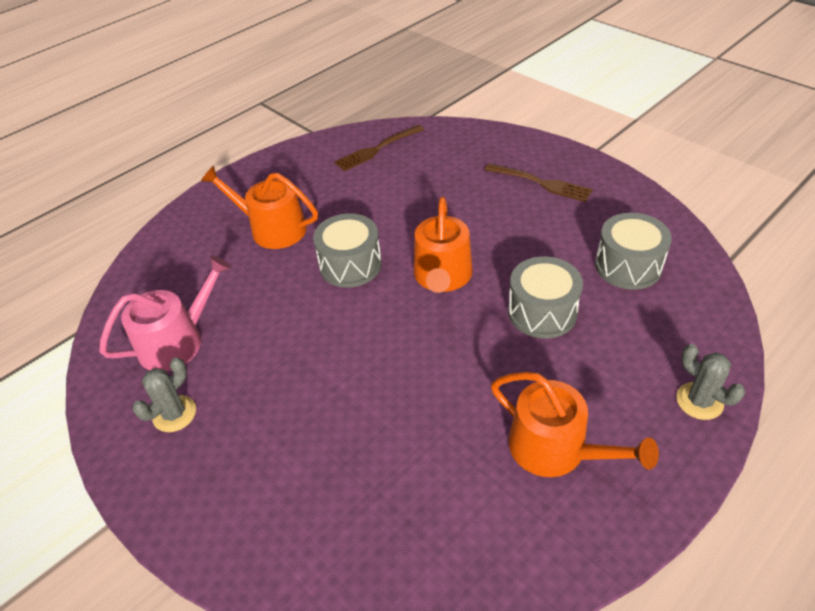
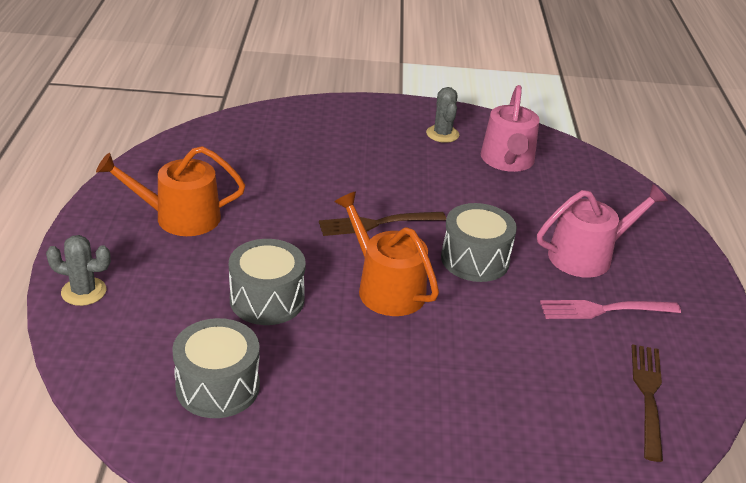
camera: 130 degrees right, 10 degrees down
orange watering can [201,165,318,249] -> pink watering can [537,184,668,278]
brown fork [485,163,593,202] -> brown fork moved to [319,212,446,236]
none -> pink fork [540,300,681,319]

